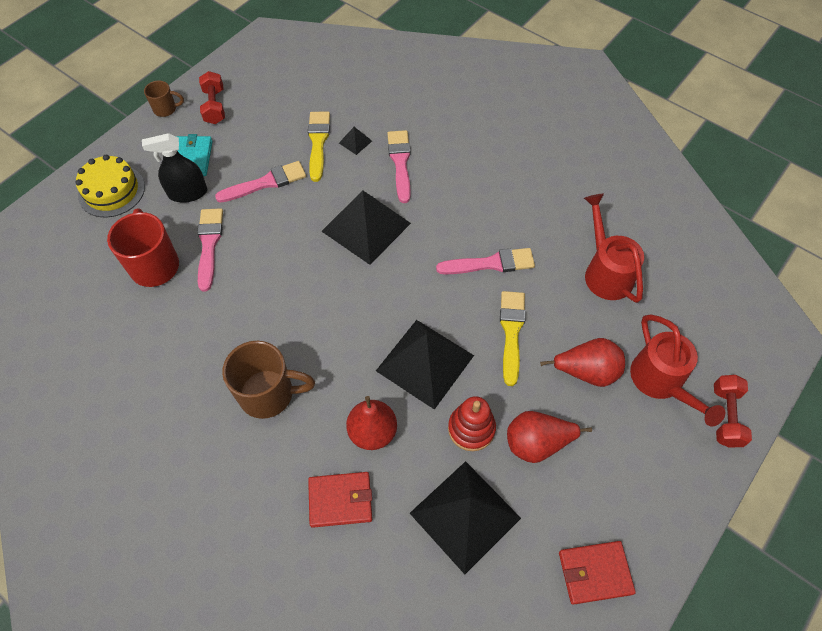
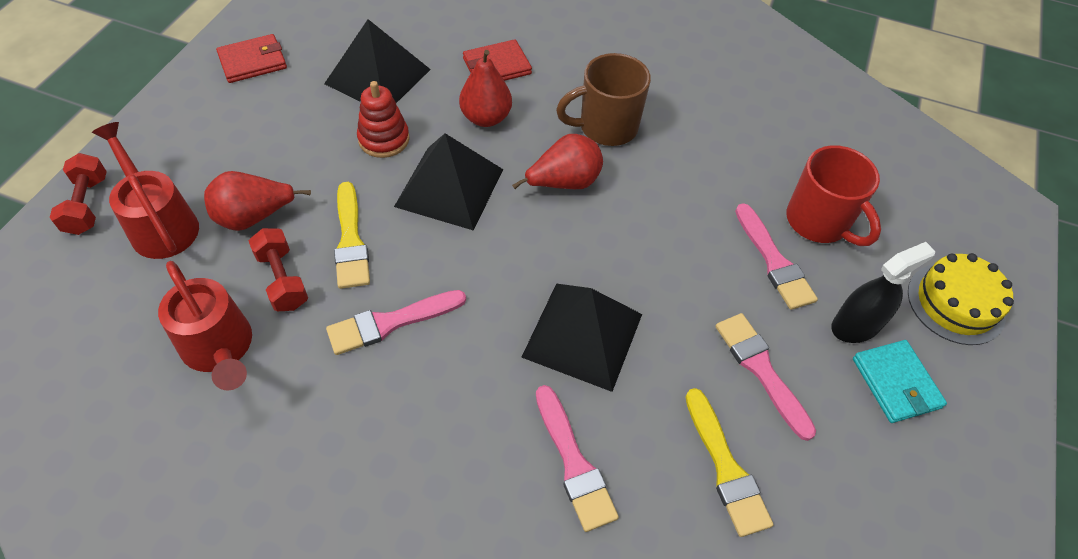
camera: 160 degrees right, 5 degrees down
brown mug [144,81,184,117] -> none
red dumbbell [199,71,225,124] -> red dumbbell moved to [249,228,308,311]
pink brush [215,161,306,203] -> pink brush turned 105 degrees clockwise [715,313,816,441]
black pyramid [339,127,372,155] -> none
red pear [507,411,592,463] -> red pear moved to [512,134,603,189]

